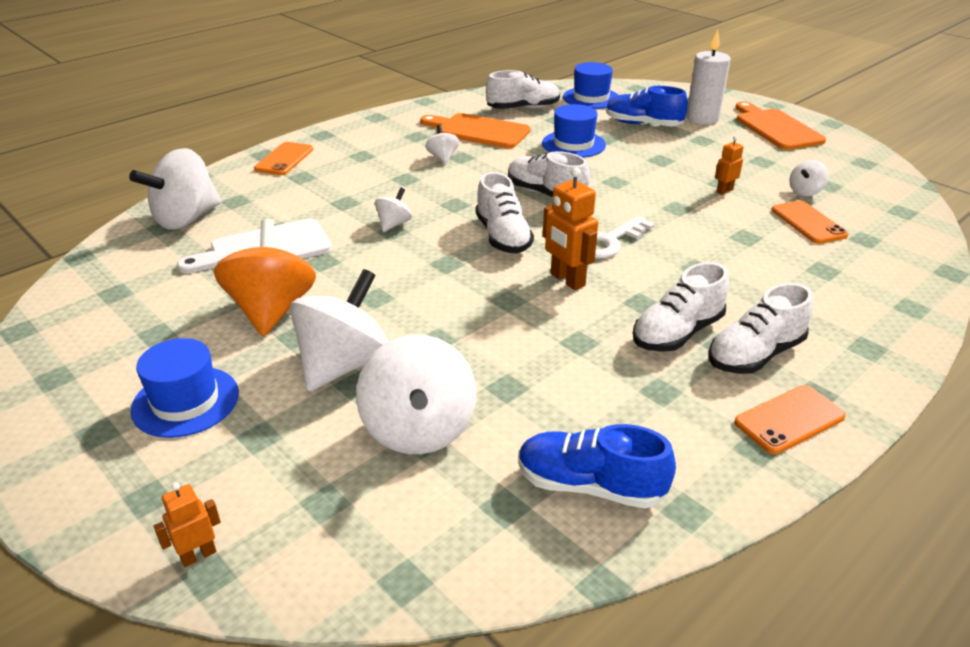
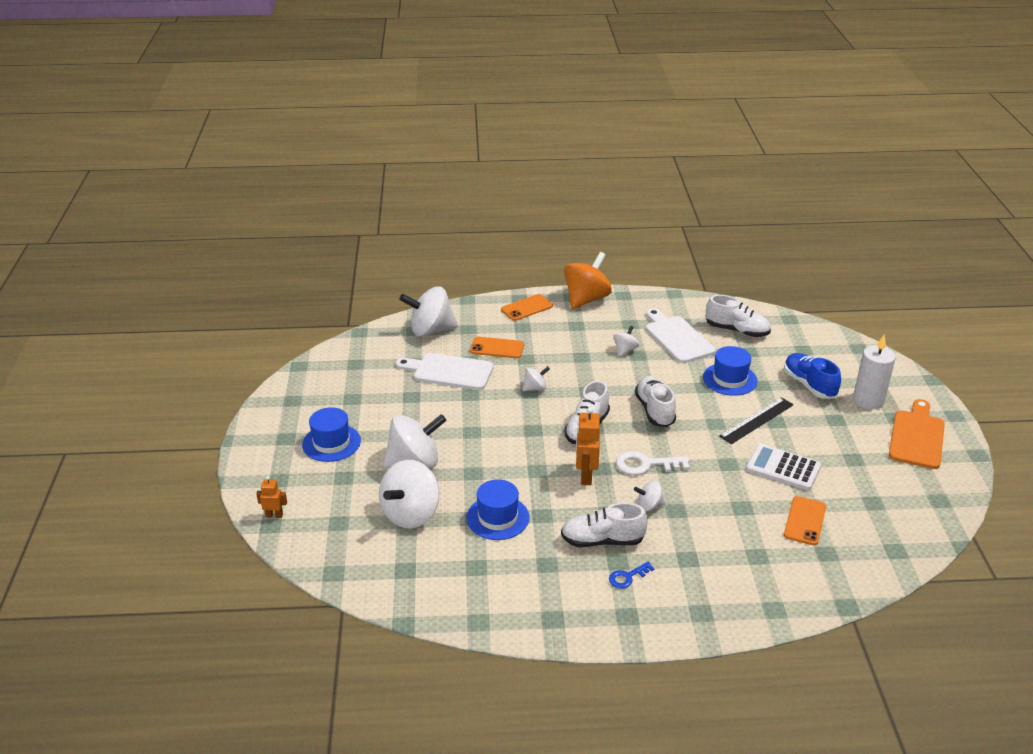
camera: 40 degrees right, 0 degrees up
orange spinning top [214,219,316,336] -> orange spinning top moved to [564,252,612,309]
orange cutting board [420,113,530,148] -> white cutting board [646,308,715,363]
blue shoe [518,424,676,509] -> none
blue hat [563,62,618,109] -> blue hat moved to [466,479,529,540]
white shoe [709,283,813,374] -> blue key [609,562,654,589]
orange robot [715,136,744,195] -> white calculator [746,444,821,490]
orange phone [734,385,846,454] -> orange phone moved to [470,337,524,358]
white spinning top [789,160,829,196] -> white spinning top moved to [634,481,666,512]
none -> black ruler [719,397,794,444]

